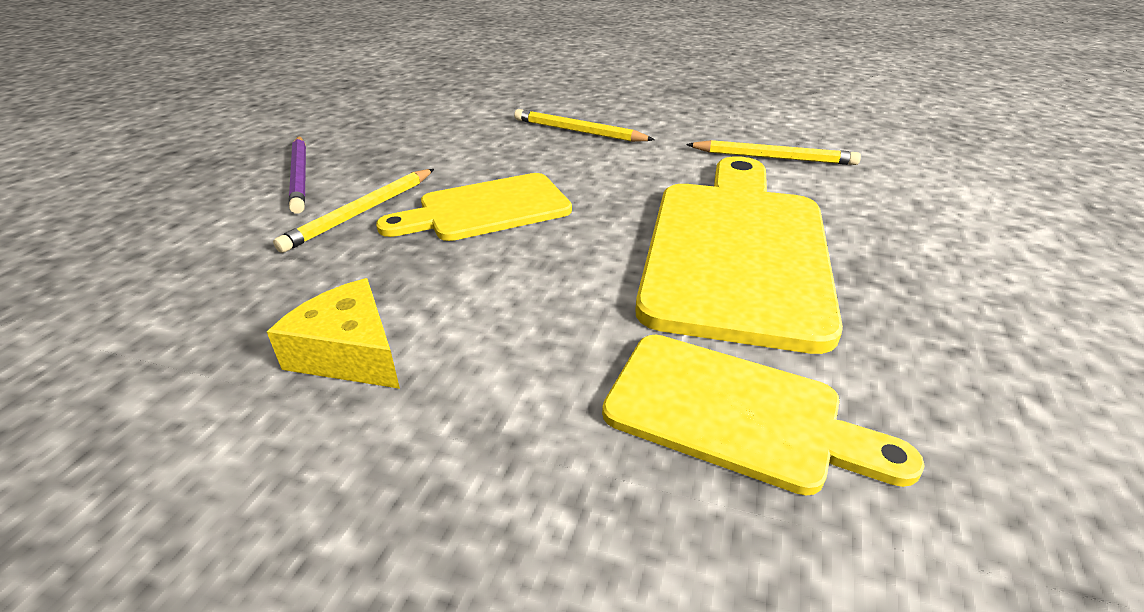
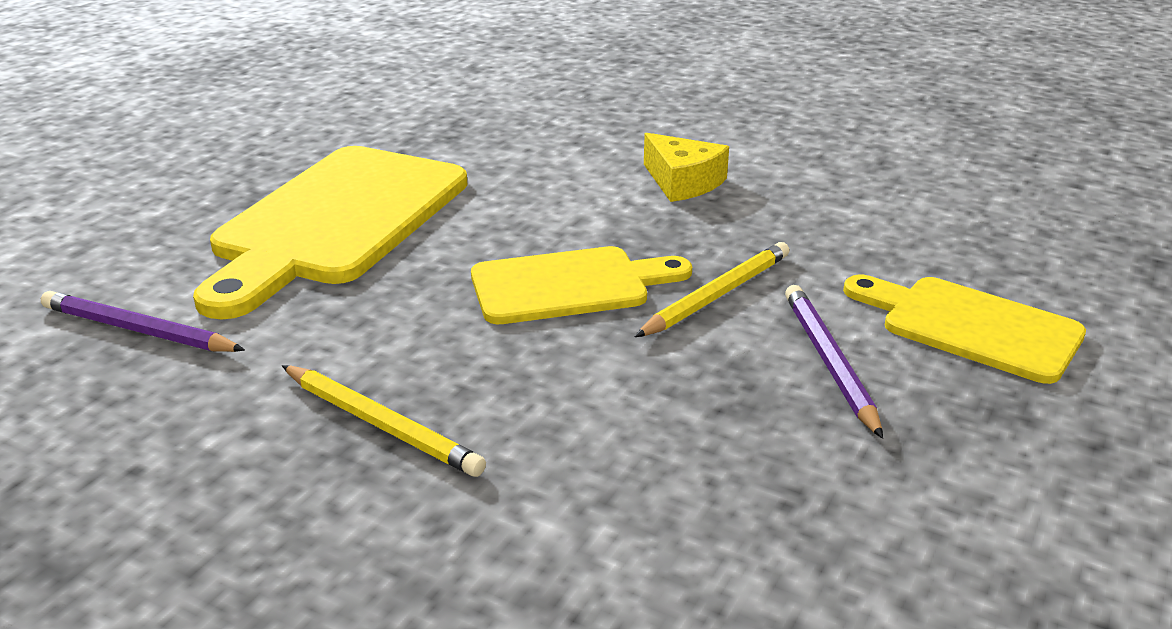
camera: 170 degrees left, 5 degrees down
yellow cutting board [602,335,924,496] -> yellow cutting board moved to [843,275,1086,384]
yellow pencil [686,140,861,165] -> purple pencil [41,291,245,352]

